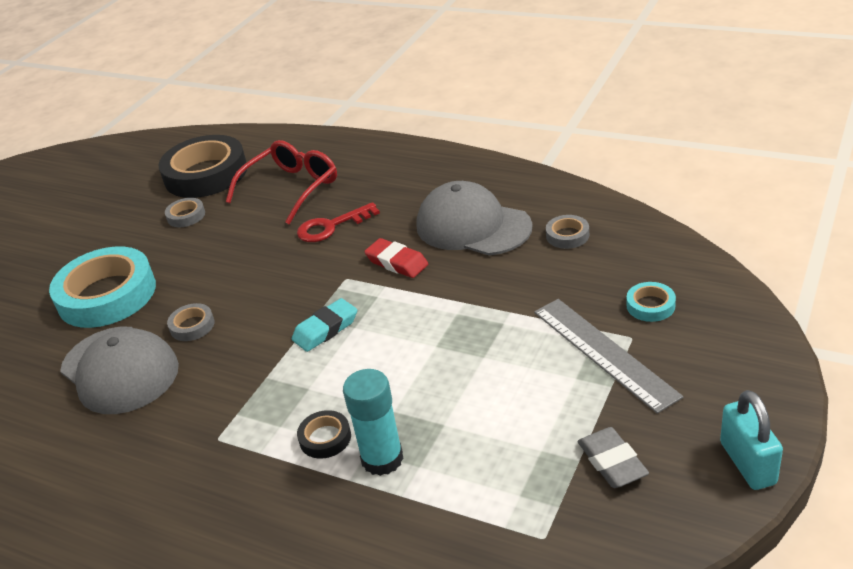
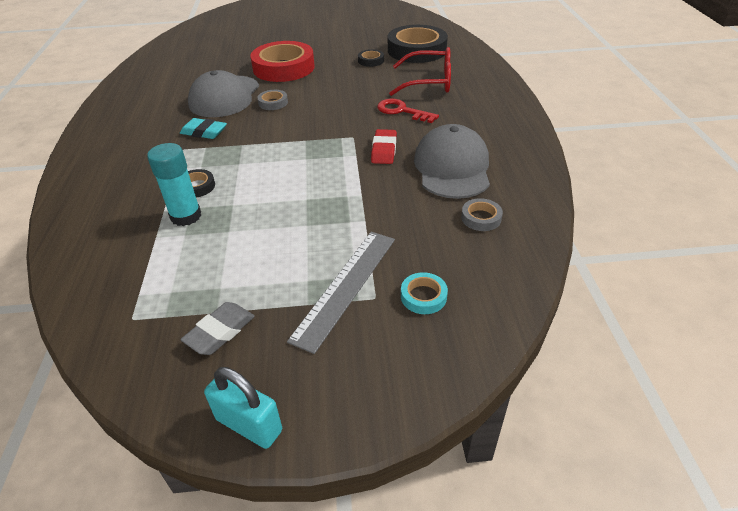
camera: 55 degrees right, 5 degrees up
turquoise tape [49,247,156,328] -> red tape [250,41,315,82]
grey tape [165,198,205,227] -> black tape [358,49,384,67]
turquoise eraser [292,298,357,352] -> turquoise eraser moved to [180,118,227,139]
turquoise padlock [720,390,783,490] -> turquoise padlock turned 75 degrees clockwise [204,367,282,449]

